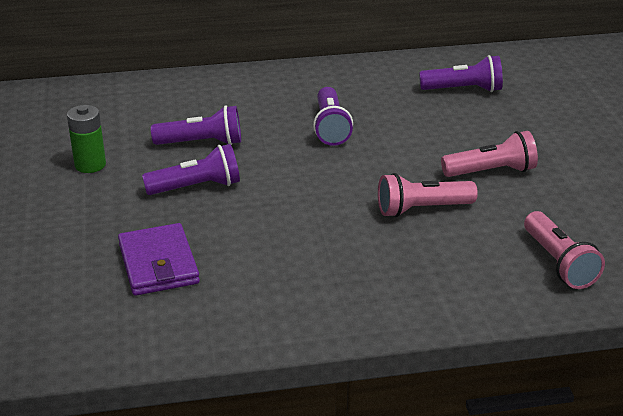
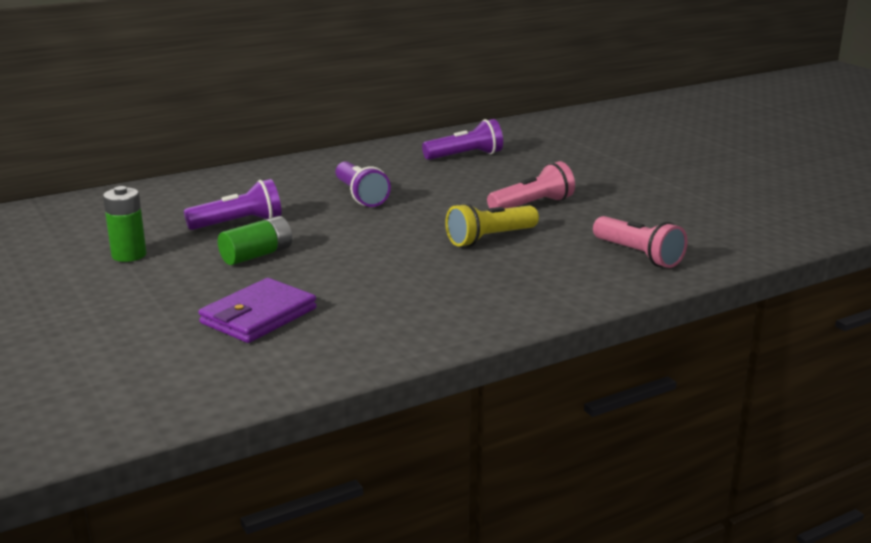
camera: 20 degrees left, 10 degrees down
purple wallet [118,223,200,296] -> purple wallet turned 75 degrees clockwise [199,278,317,343]
purple flashlight [142,144,240,195] -> green battery [218,216,292,265]
pink flashlight [378,173,478,217] -> yellow flashlight [445,203,539,247]

